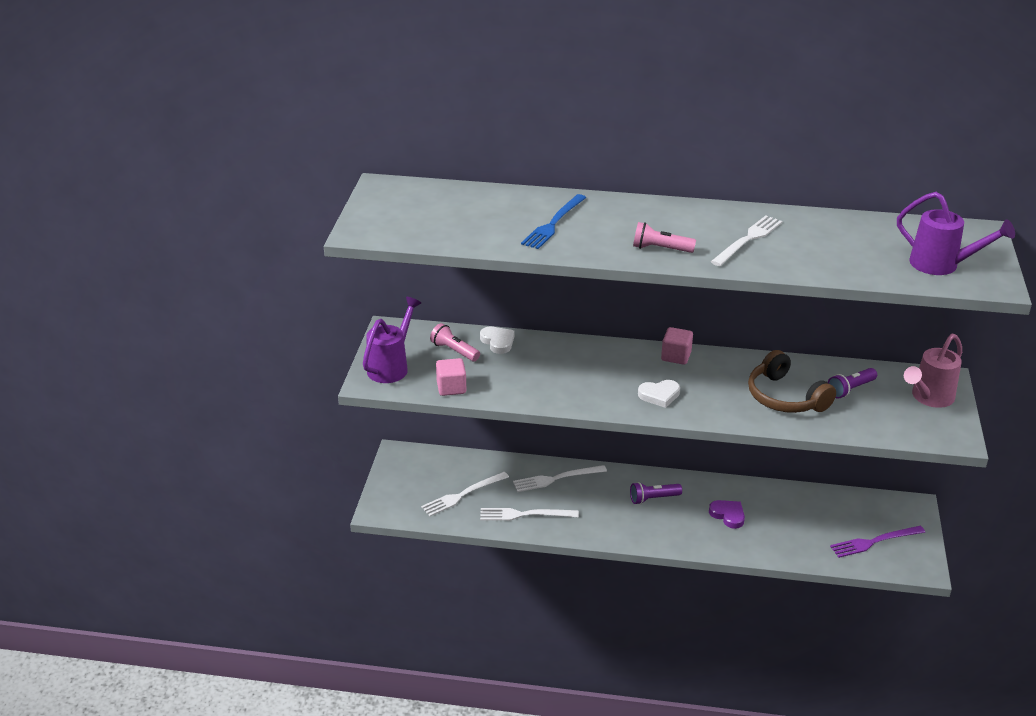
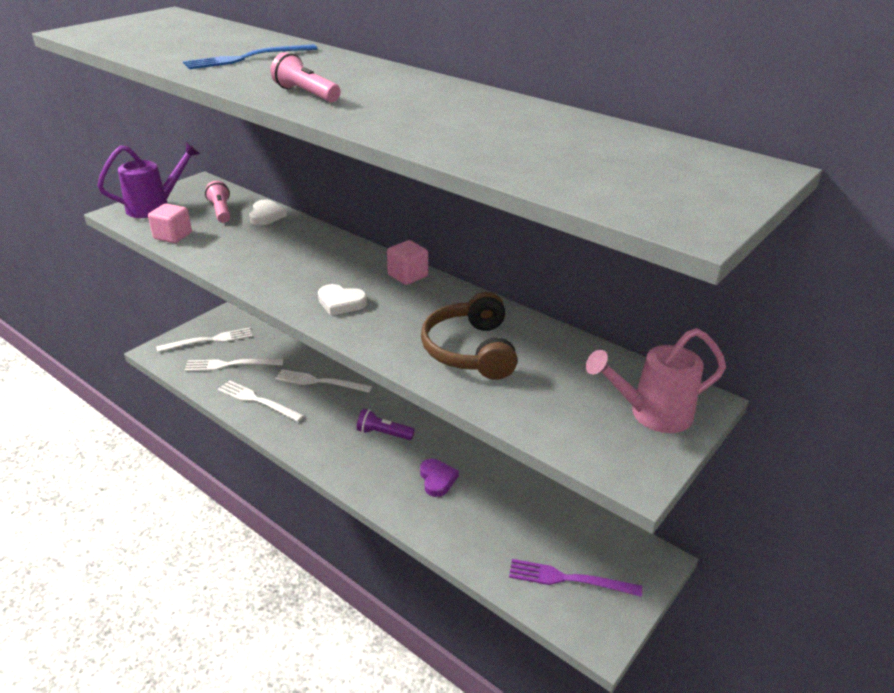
camera: 30 degrees right, 0 degrees up
white fork [711,216,782,266] -> white fork moved to [156,328,252,352]
purple flashlight [828,368,877,399] -> none
purple watering can [897,192,1015,275] -> none

